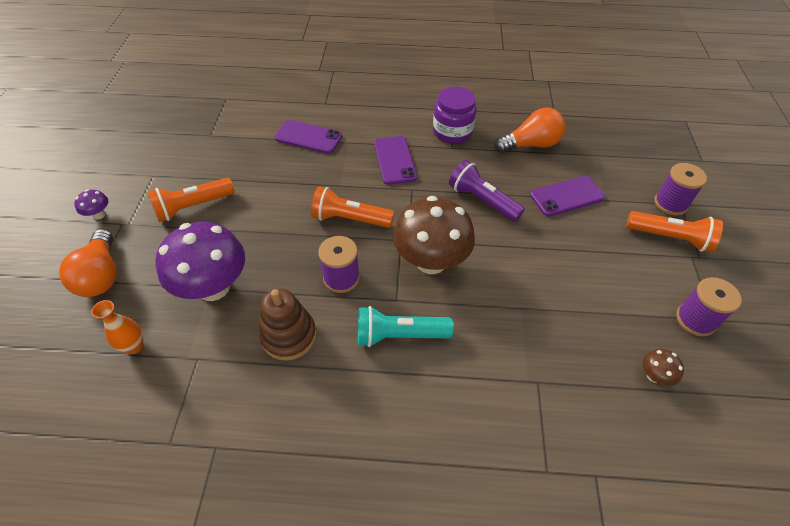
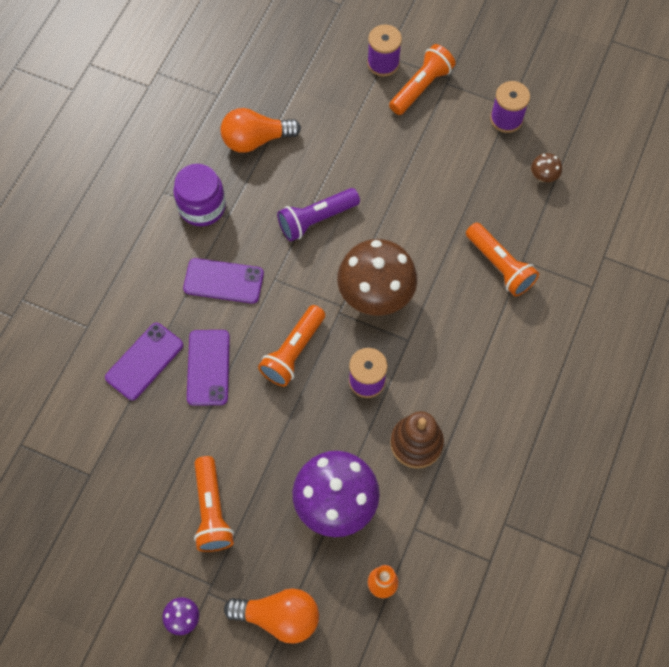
camera: 70 degrees left, 15 degrees up
turquoise flashlight [358,306,454,347] -> none
orange light bulb [495,108,566,153] -> orange light bulb turned 105 degrees counterclockwise [220,108,301,153]
purple phone [530,176,605,217] -> purple phone moved to [187,330,230,406]
none -> orange flashlight [466,222,539,297]

